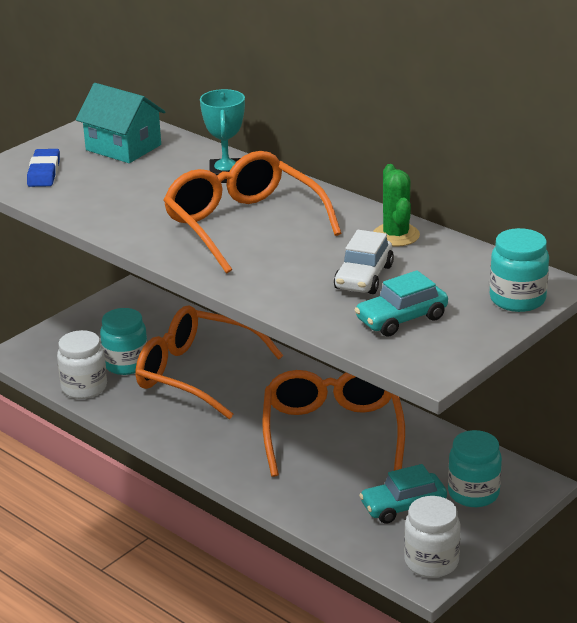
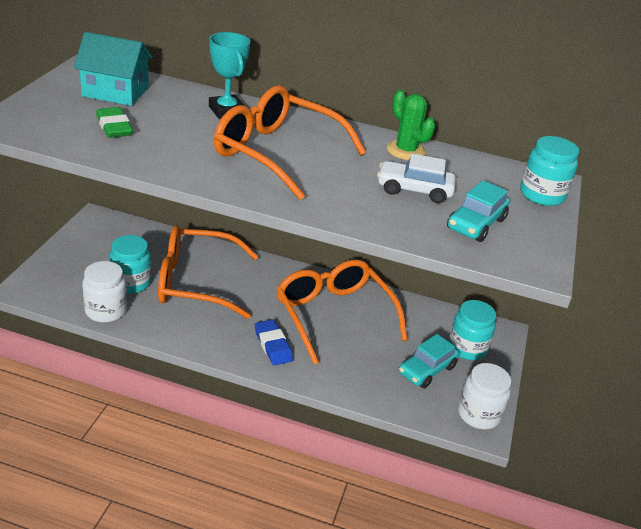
camera: 30 degrees left, 5 degrees up
blue eraser [27,149,60,187] -> blue eraser moved to [255,319,293,366]
white car [334,230,394,294] -> white car turned 105 degrees clockwise [377,154,456,203]
none -> green eraser [96,107,133,138]

